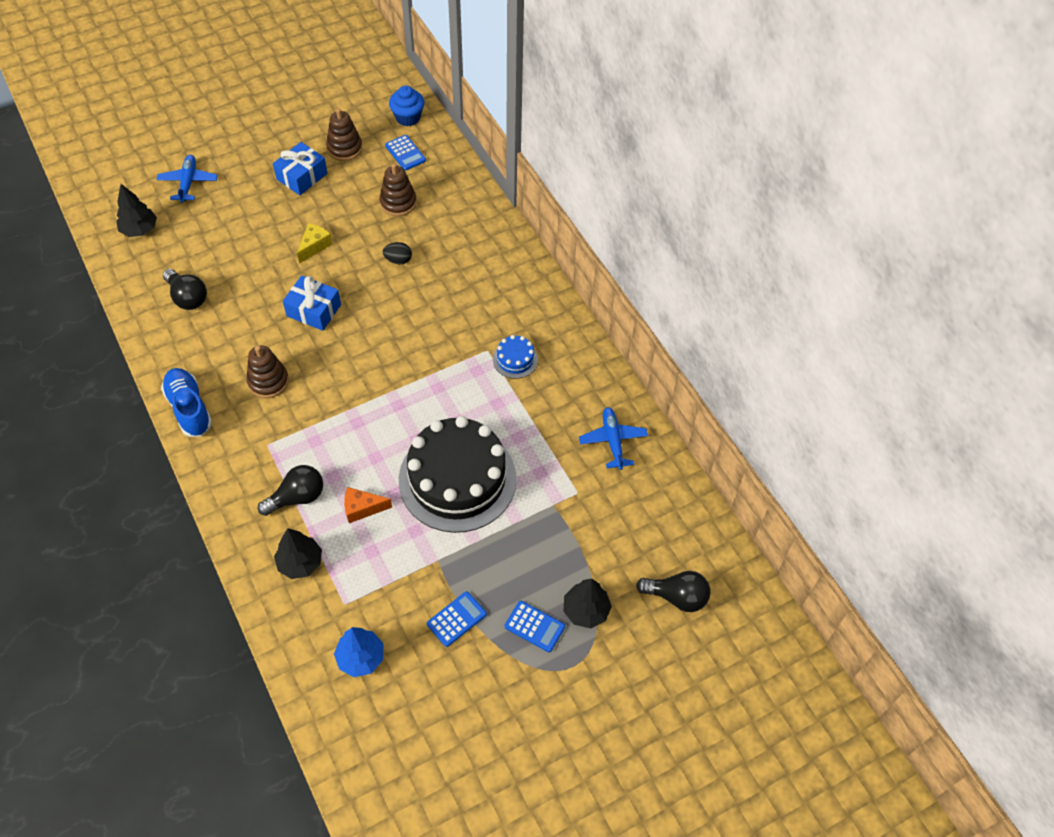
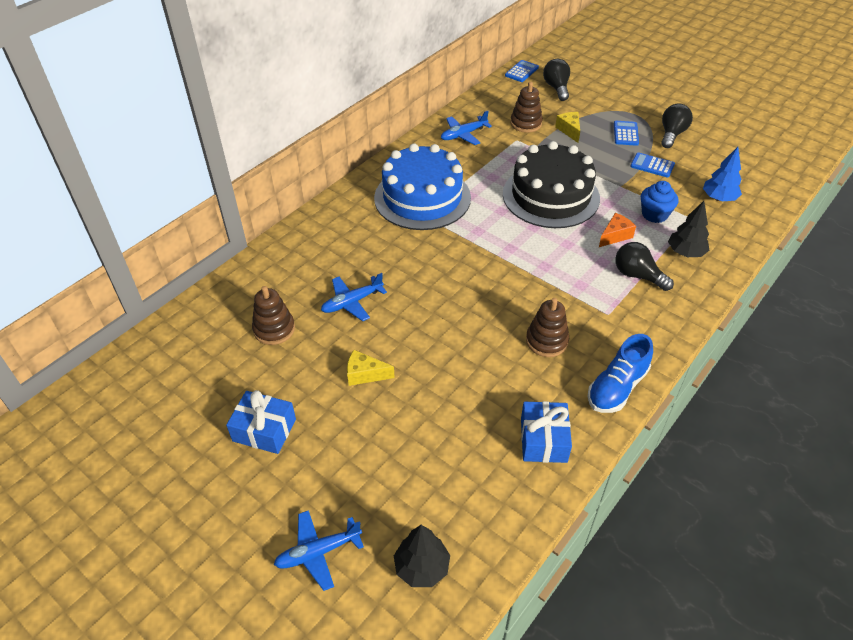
camera: 110 degrees left, 10 degrees down
black light bulb [163,269,207,310] -> black light bulb moved to [661,104,693,148]
blue gift [283,275,341,331] -> blue gift moved to [521,401,572,463]
brown stacking toy [326,108,363,161] -> brown stacking toy moved to [510,82,543,133]
orange cheese [344,487,392,523] -> orange cheese turned 105 degrees counterclockwise [599,213,636,247]
black egg [383,242,412,264] -> blue plane [321,273,387,321]
blue calculator [385,135,426,171] -> blue calculator moved to [505,60,539,82]
blue cupcake [389,85,424,126] -> blue cupcake moved to [641,181,679,223]
blue cake [493,335,538,379] -> blue cake [374,143,471,230], size x2.43
black tree [563,578,612,628] -> none
none -> yellow cheese [555,112,580,143]

